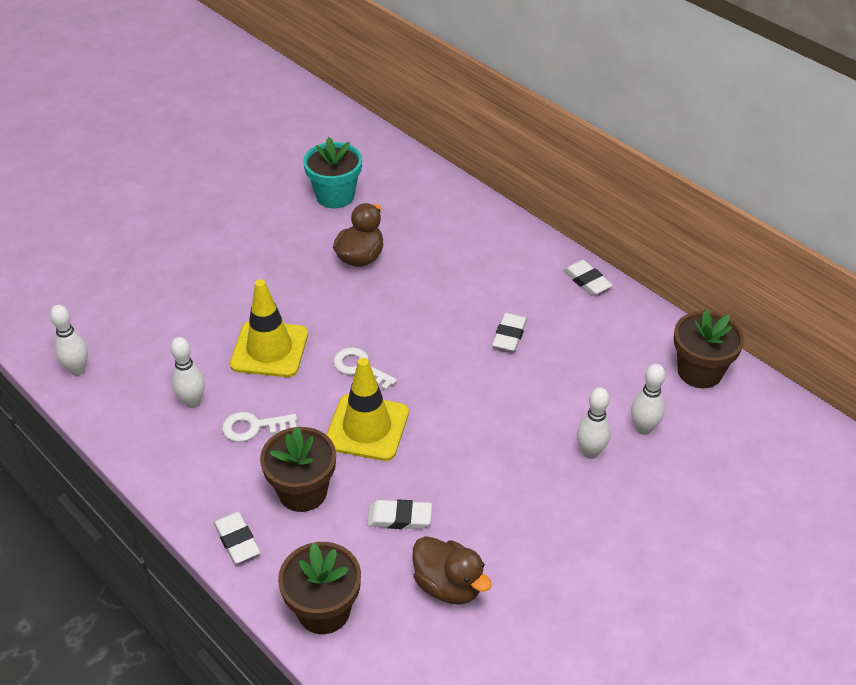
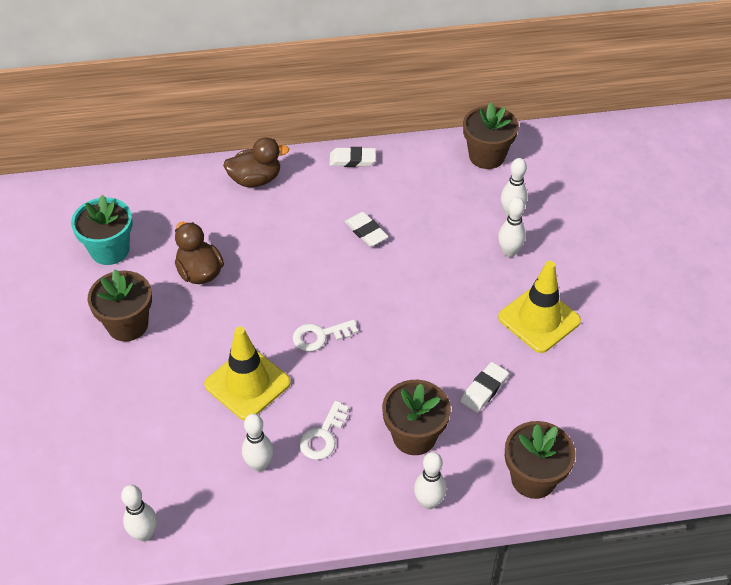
camera: 55 degrees left, 5 degrees up
white eraser [213,511,260,564] -> white bowling pin [414,452,447,509]
yellow traffic cone [326,358,409,461] -> yellow traffic cone moved to [498,261,581,353]
brown duck [412,536,492,605] -> brown duck moved to [223,137,289,187]
none -> brown flower pot [87,270,152,342]

